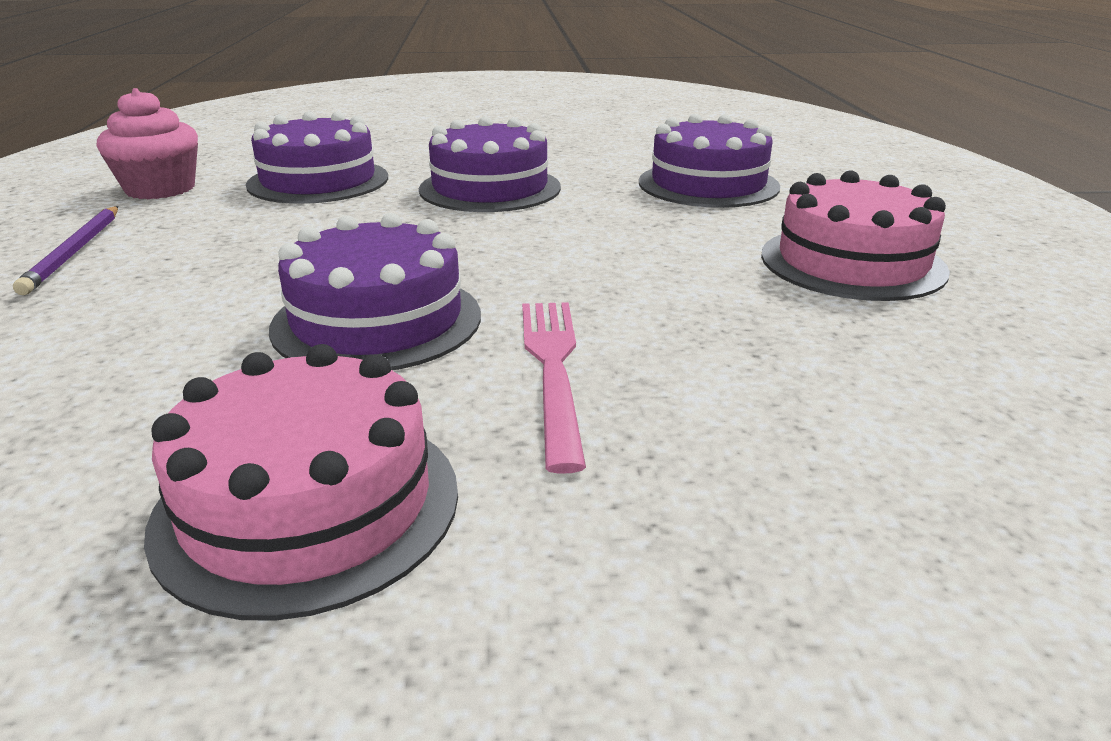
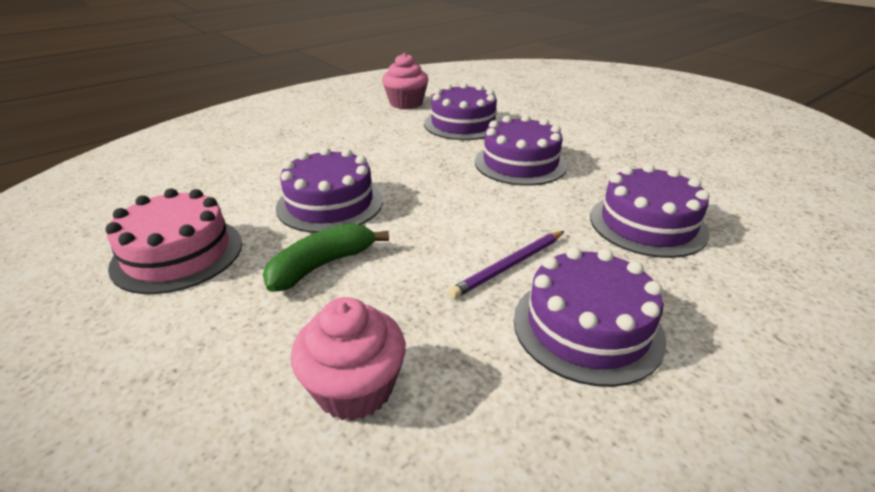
camera: 55 degrees right, 5 degrees up
purple pencil [13,206,118,295] -> purple pencil moved to [449,231,564,299]
pink fork [522,302,586,474] -> green banana [263,223,389,292]
pink cake [761,170,950,301] -> purple cake [514,247,667,387]
none -> pink cupcake [291,297,406,421]

